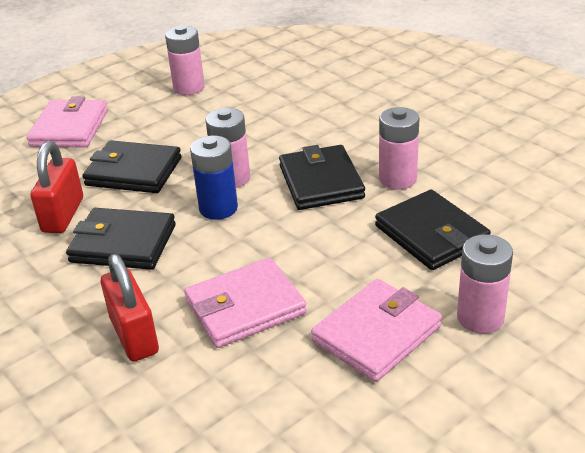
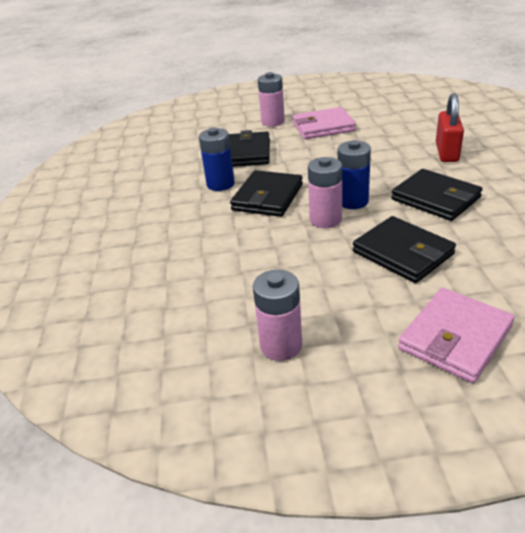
camera: 145 degrees left, 0 degrees up
red padlock [30,141,83,233] -> none
pink wallet [184,258,307,348] -> none
pink battery [379,107,419,190] -> blue battery [199,127,235,191]

